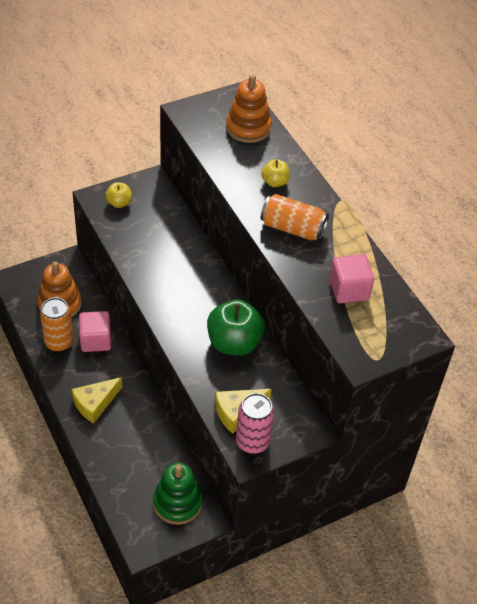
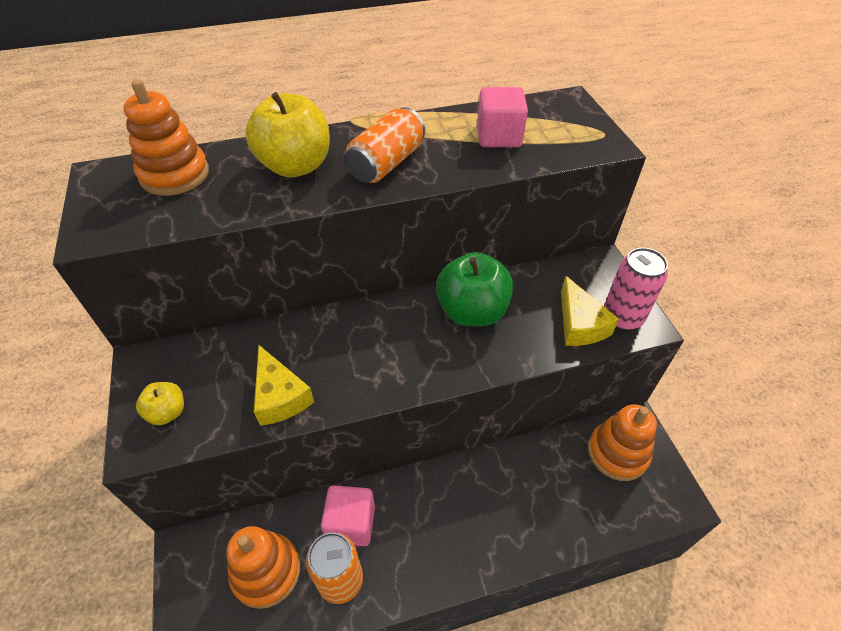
camera: 75 degrees left, 0 degrees up
yellow cheese [72,377,122,424] -> yellow cheese moved to [254,345,314,426]
green stacking toy [153,463,203,525] -> orange stacking toy [588,404,657,481]
yellow apple [261,159,290,187] -> yellow apple [245,92,330,178], size x1.96

